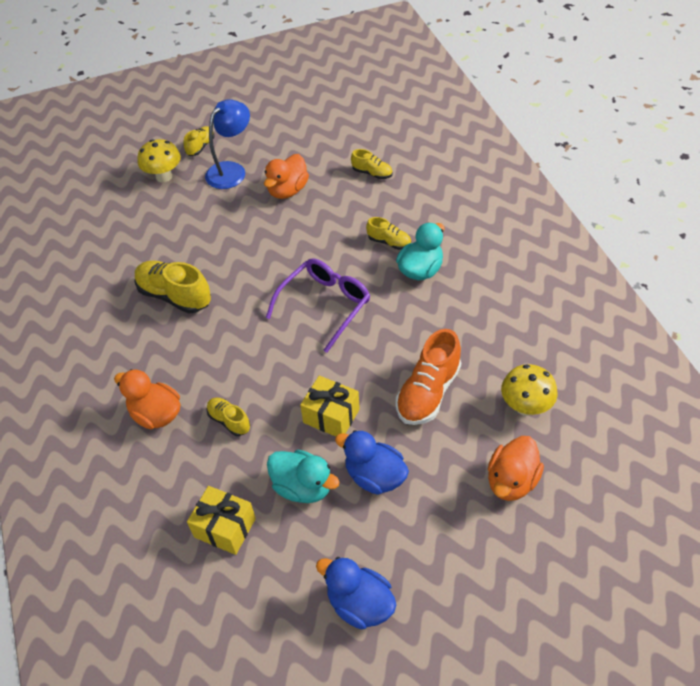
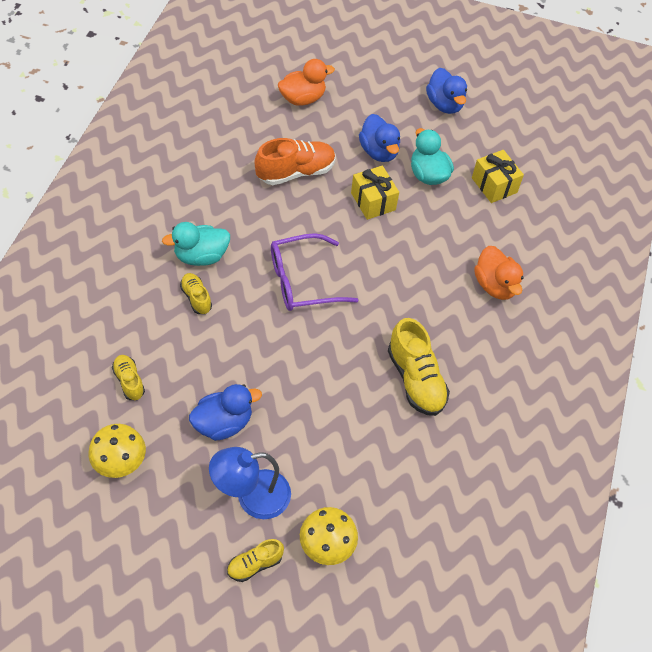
camera: 150 degrees left, 5 degrees up
yellow shoe [206,398,250,436] -> none
orange duck [264,154,309,199] -> blue duck [189,384,262,441]
yellow mushroom [501,364,557,416] -> yellow mushroom moved to [88,424,146,478]

